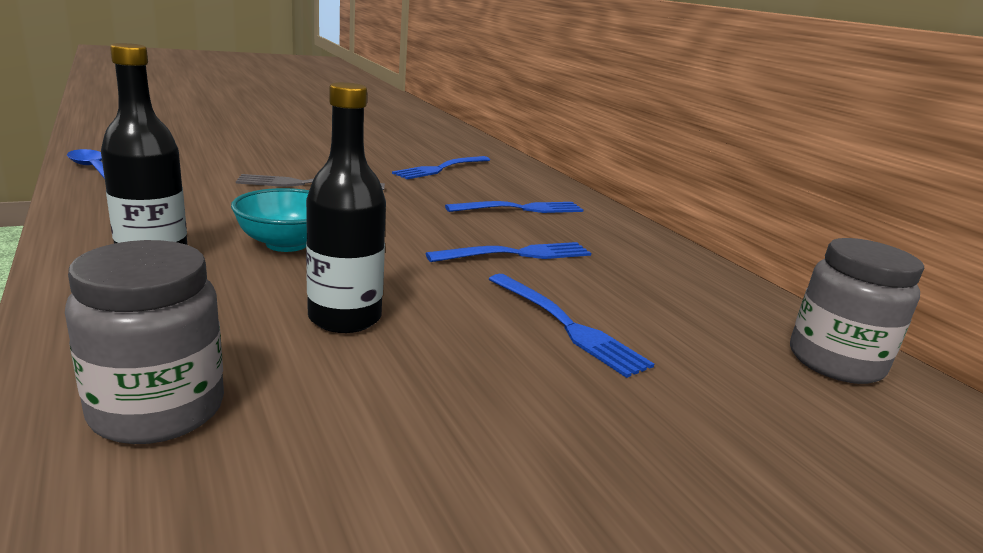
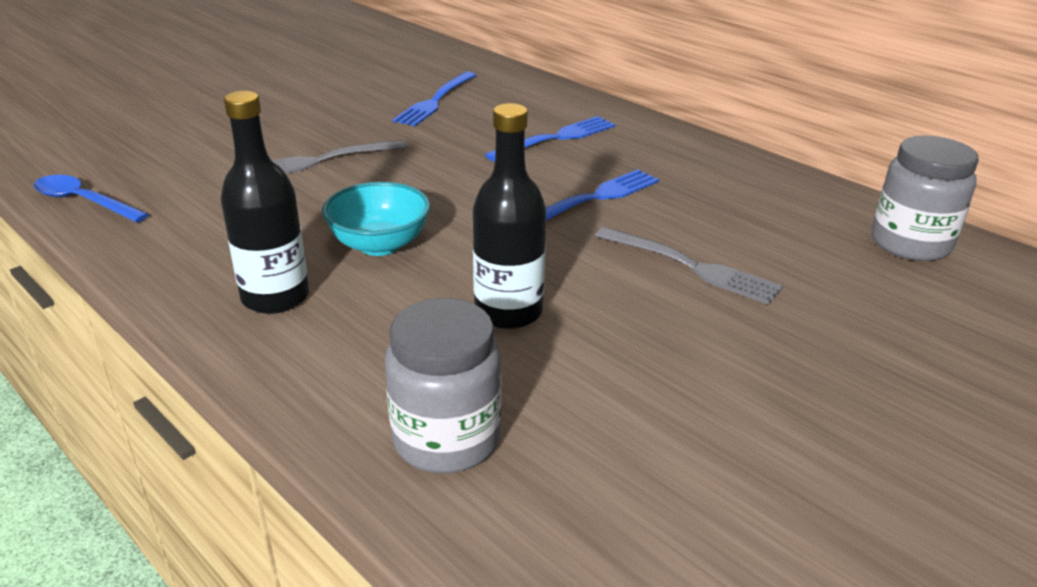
camera: 15 degrees left, 10 degrees up
blue fork [489,274,654,378] -> grey fork [595,227,783,305]

